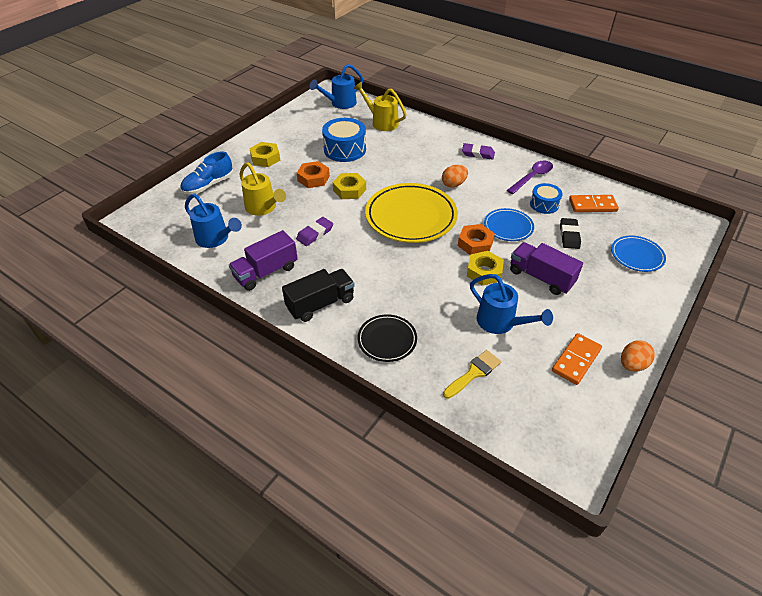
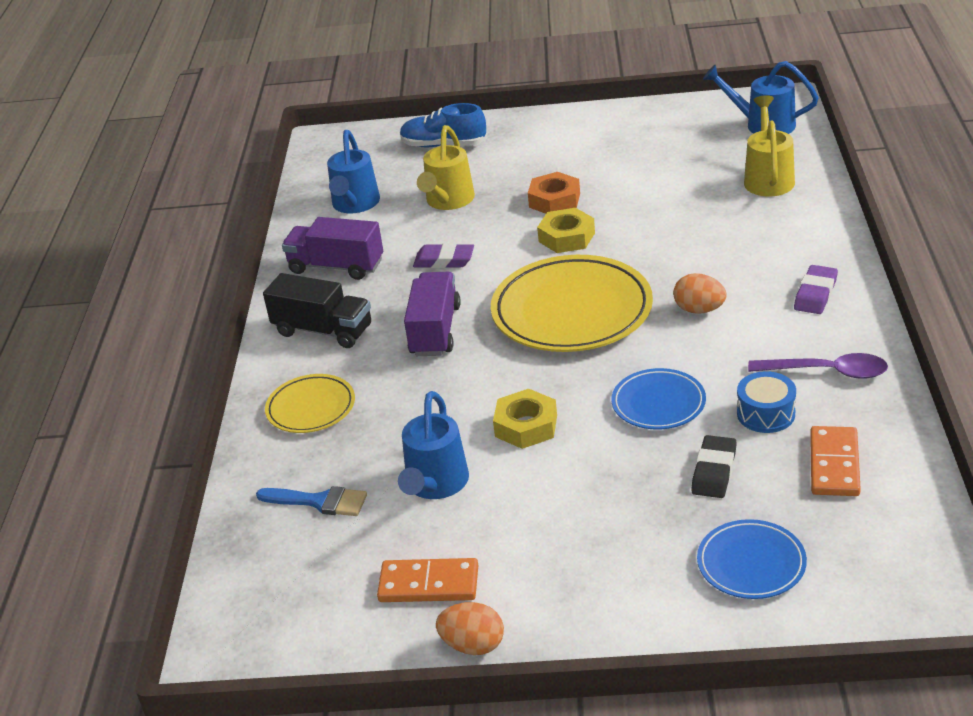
camera: 60 degrees right, 10 degrees down
yellow nut [249,142,280,167] -> none
blue drum [322,118,366,162] -> none
black plate [357,314,417,362] -> yellow plate [265,374,355,433]
yellow brush [443,350,501,399] -> blue brush [256,486,367,516]
orange nut [458,224,495,255] -> none
purple eraser [462,143,495,160] -> purple eraser turned 45 degrees clockwise [794,265,838,314]
purple truck [510,242,583,295] -> purple truck moved to [404,272,461,356]
black eraser [560,218,581,249] -> black eraser turned 45 degrees counterclockwise [691,435,737,498]
orange domino [569,195,619,212] -> orange domino turned 45 degrees clockwise [810,426,861,496]

